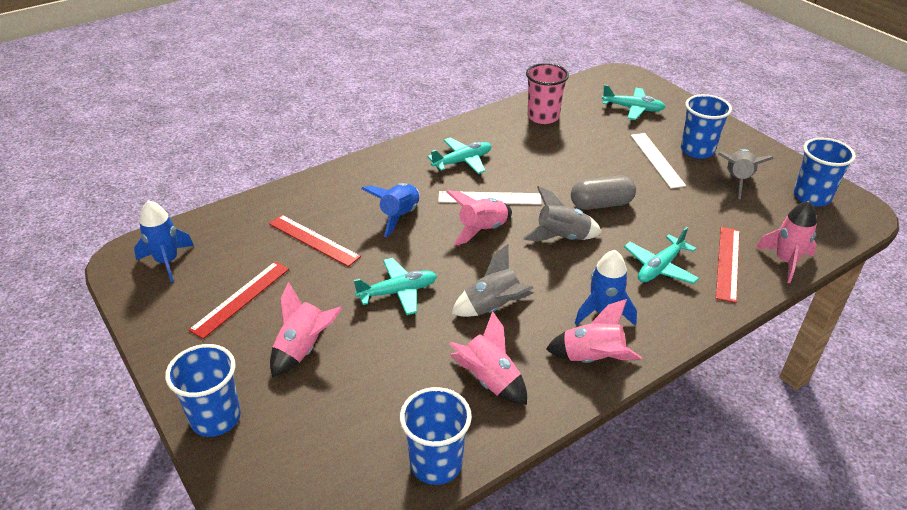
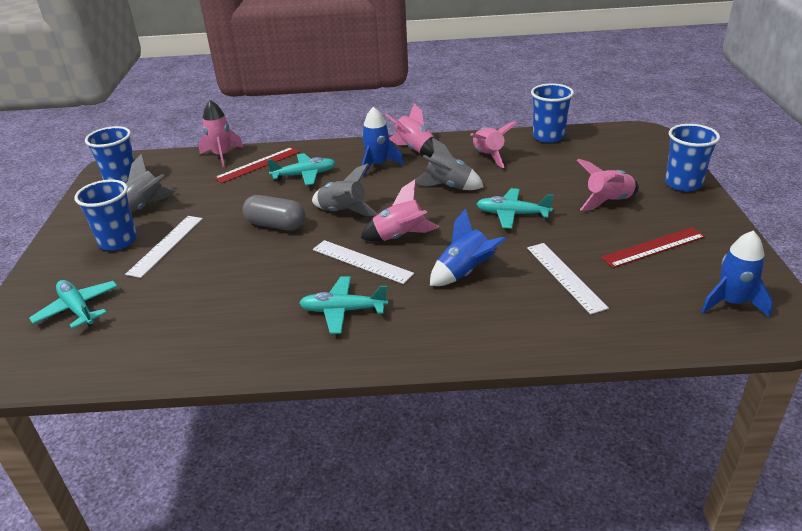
camera: 145 degrees left, 5 degrees down
red ruler [269,215,361,267] -> white ruler [527,243,609,314]
pink cup [526,63,569,124] -> none

